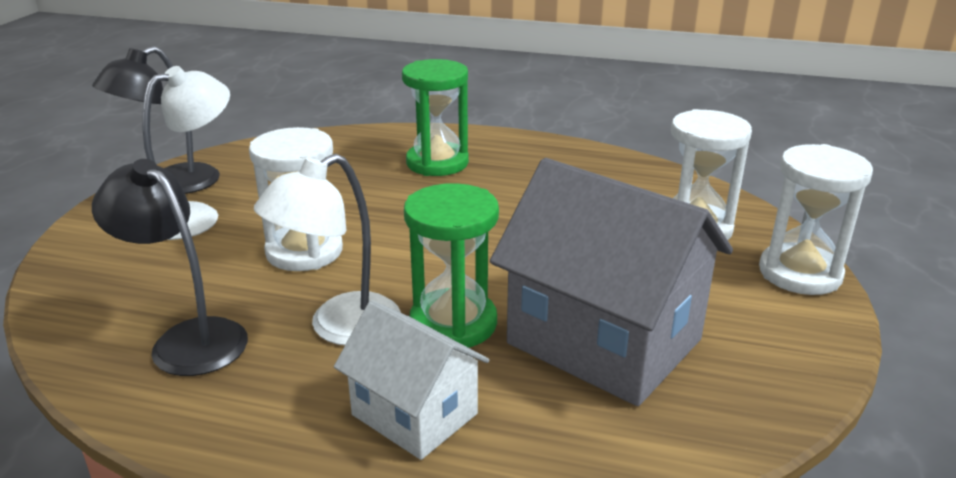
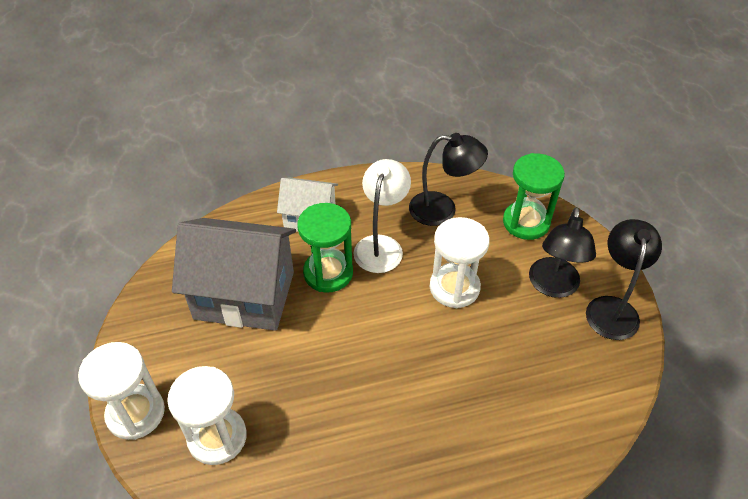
camera: 150 degrees right, 20 degrees up
white lamp [143,66,230,240] -> black lamp [529,207,596,298]
green hourglass [402,59,469,176] -> green hourglass moved to [503,153,565,240]

